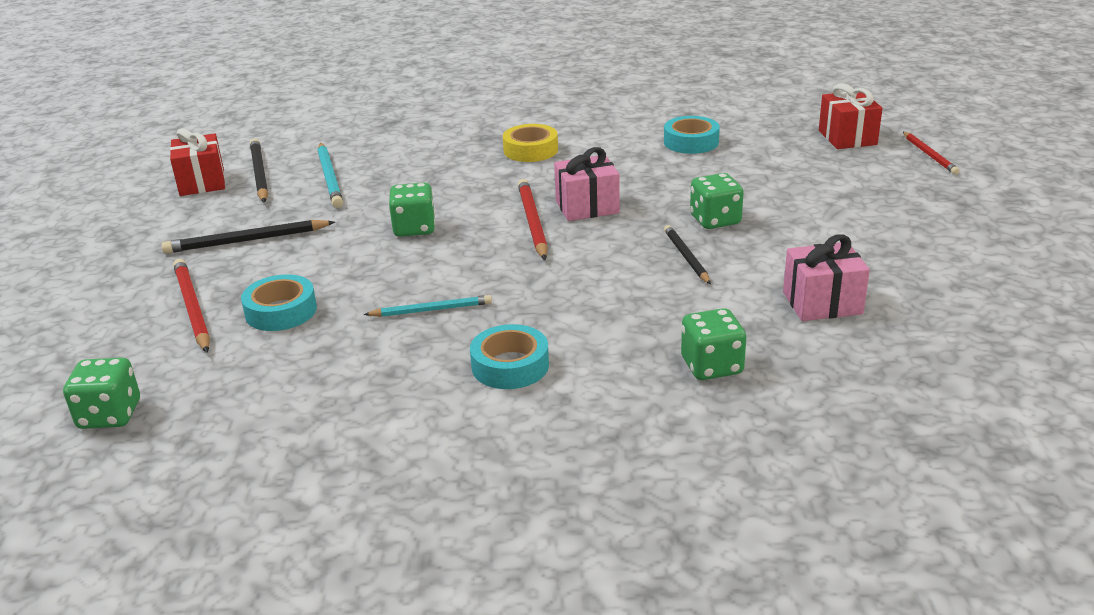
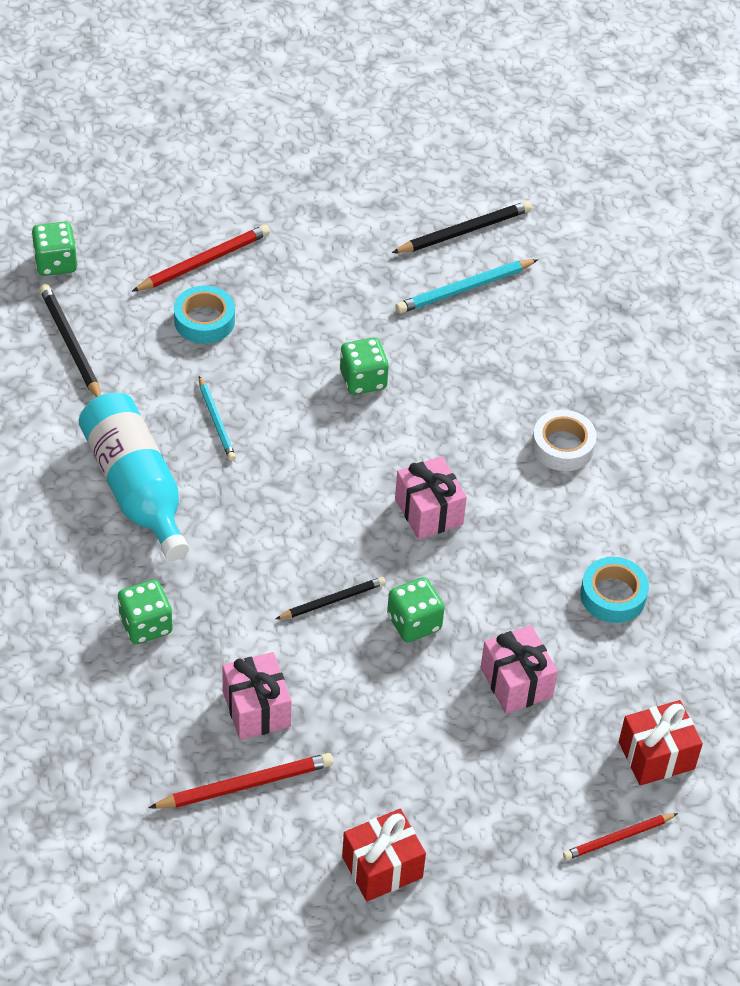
camera: 75 degrees right, 20 degrees up
black pencil [161,220,335,254] -> black pencil moved to [39,284,101,397]
red gift [170,128,225,196] -> red gift moved to [342,809,426,902]
turquoise tape [470,324,549,389] -> turquoise bottle [79,393,189,561]
yellow tape [503,124,558,162] -> white tape [532,410,597,471]
red pencil [518,179,548,260] -> red pencil moved to [148,753,333,809]
none -> pink gift [480,625,558,714]

